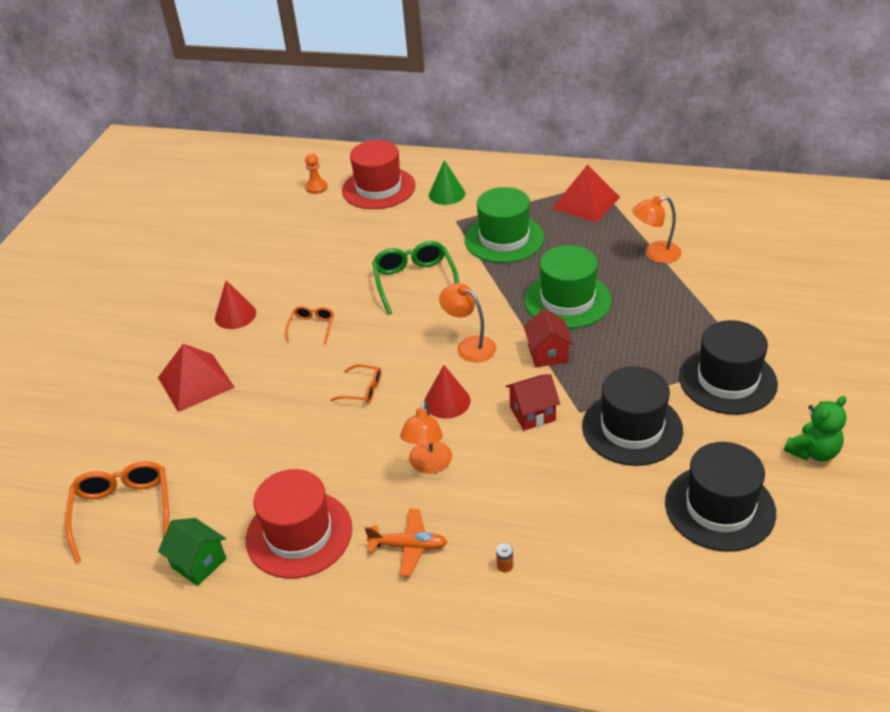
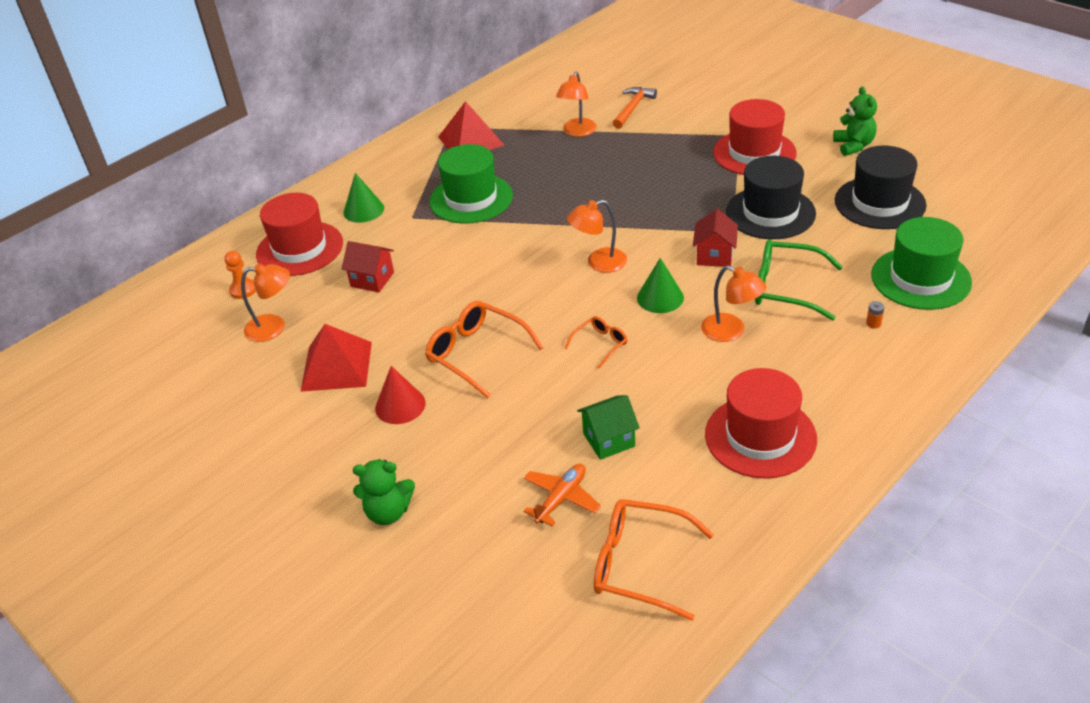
camera: 60 degrees left, 0 degrees up
red pyramid [158,344,235,412] -> red pyramid moved to [300,324,372,392]
green house [158,518,227,586] -> green house moved to [577,395,640,460]
orange glasses [286,306,334,344] -> orange glasses [425,301,544,398], size x1.85
orange plane [365,508,447,577] -> orange plane moved to [523,464,601,526]
green glasses [372,241,459,315] -> green glasses moved to [755,240,843,320]
red cone [424,365,471,419] -> green cone [637,258,684,313]
red house [524,309,573,367] -> red house moved to [342,241,394,292]
green hat [525,245,612,329] -> green hat moved to [871,217,972,310]
black hat [679,320,778,415] -> red hat [713,99,797,175]
none -> orange lamp [241,263,290,342]
none -> green teddy bear [353,459,415,525]
none -> orange hammer [613,87,657,129]

